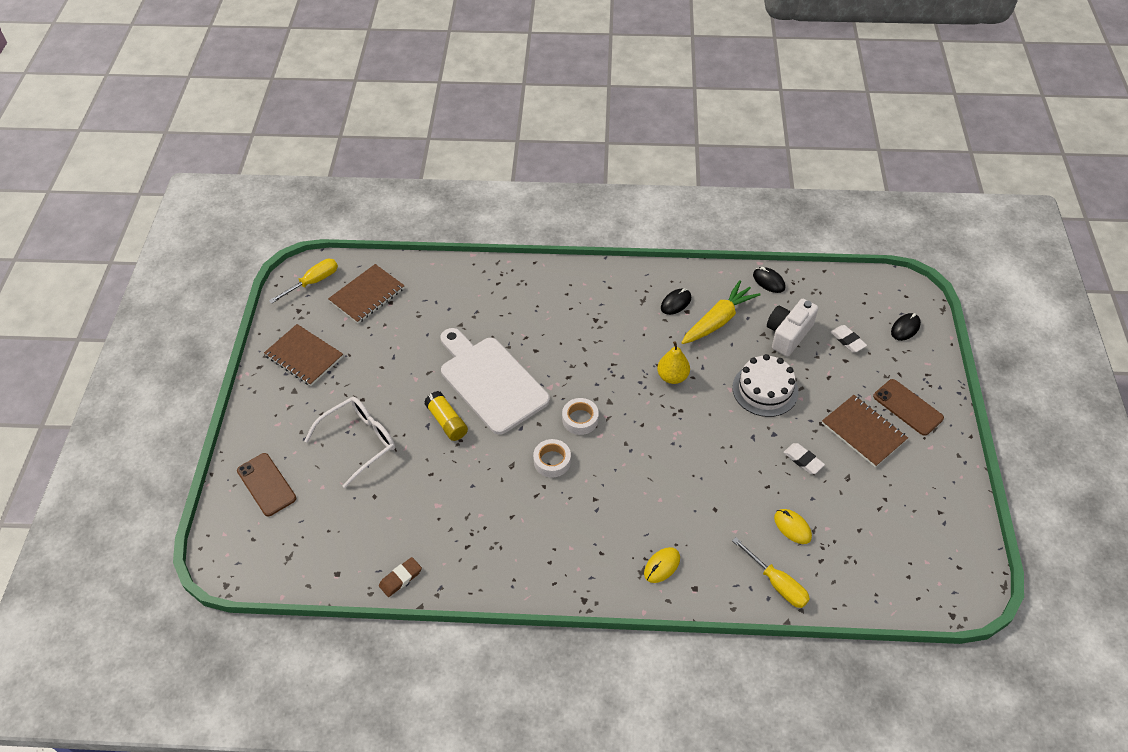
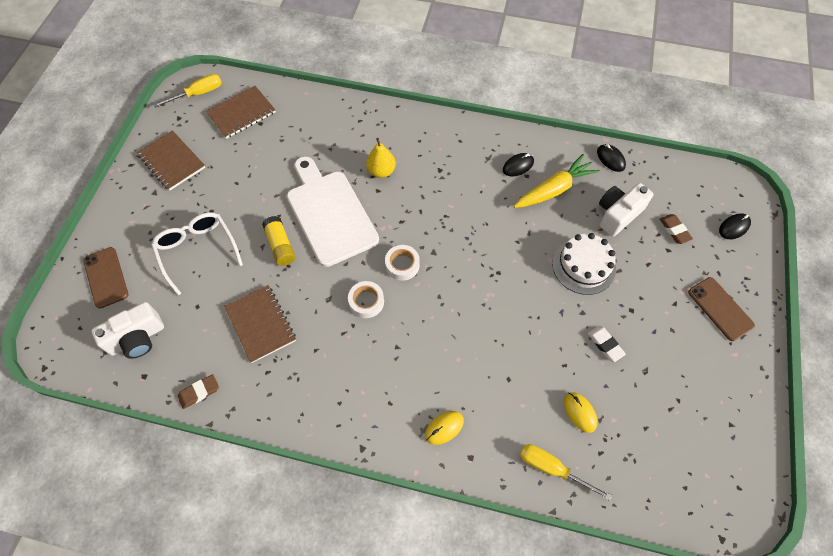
camera: 10 degrees right, 10 degrees up
white glasses [305,397,395,488] -> white glasses turned 90 degrees counterclockwise [151,212,243,295]
yellow pear [657,341,690,384] -> yellow pear moved to [366,138,396,178]
yellow screwdriver [732,537,810,608] -> yellow screwdriver turned 150 degrees clockwise [520,444,612,501]
brown notebook [822,395,908,467] -> brown notebook moved to [224,285,296,363]
white eraser [831,325,867,352] -> brown eraser [660,214,693,244]
none -> white camera [91,302,164,359]

